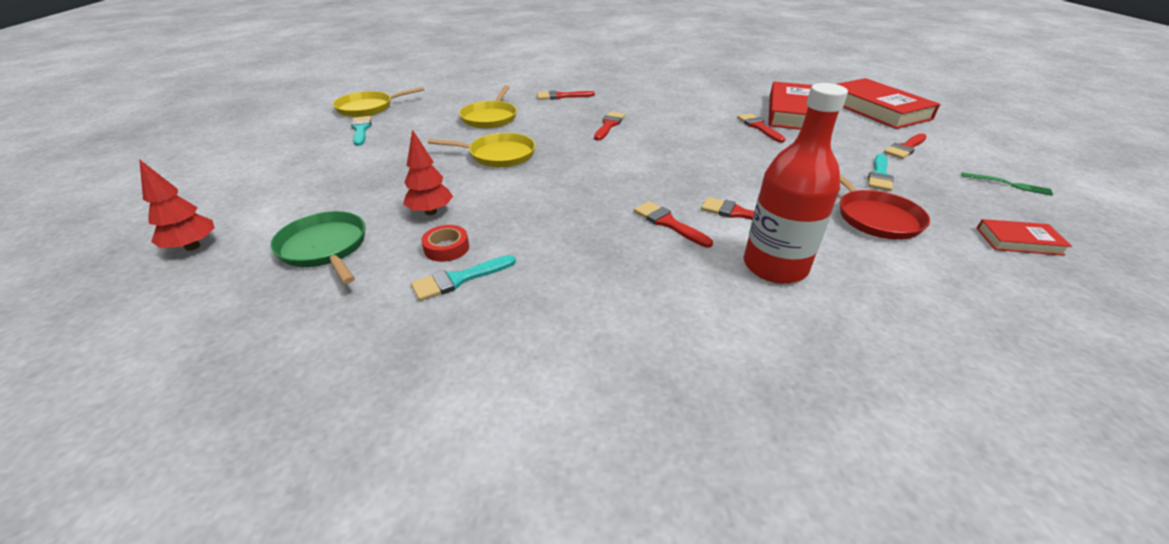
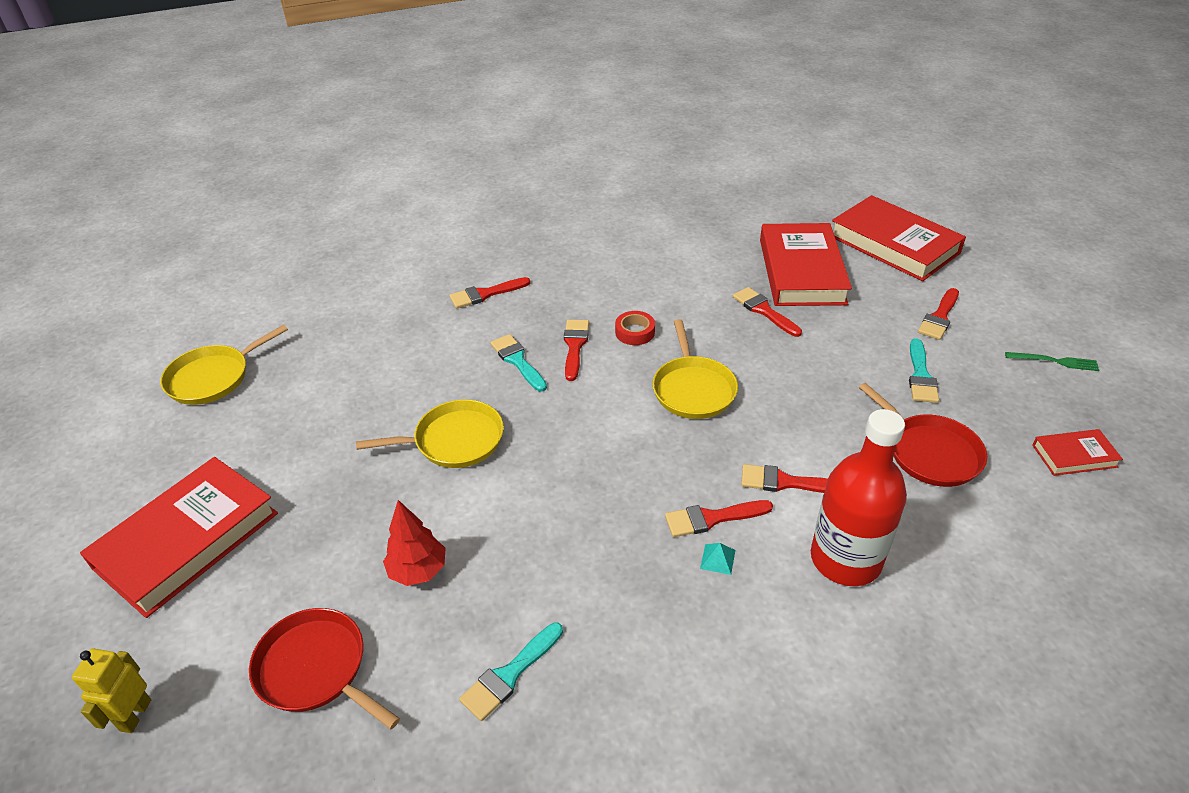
camera: 15 degrees left, 5 degrees up
red tree [139,159,215,251] -> yellow robot [72,648,151,733]
green pan [270,211,365,284] -> red pan [249,608,400,729]
turquoise brush [351,116,372,146] -> turquoise brush moved to [490,334,547,392]
red tape [421,225,469,262] -> red tape moved to [615,311,655,345]
yellow pan [459,85,517,129] -> yellow pan moved to [653,319,738,419]
red brush [634,201,713,247] -> red brush turned 45 degrees counterclockwise [665,500,773,537]
none -> red book [80,457,278,618]
none -> turquoise pyramid [700,543,735,575]

